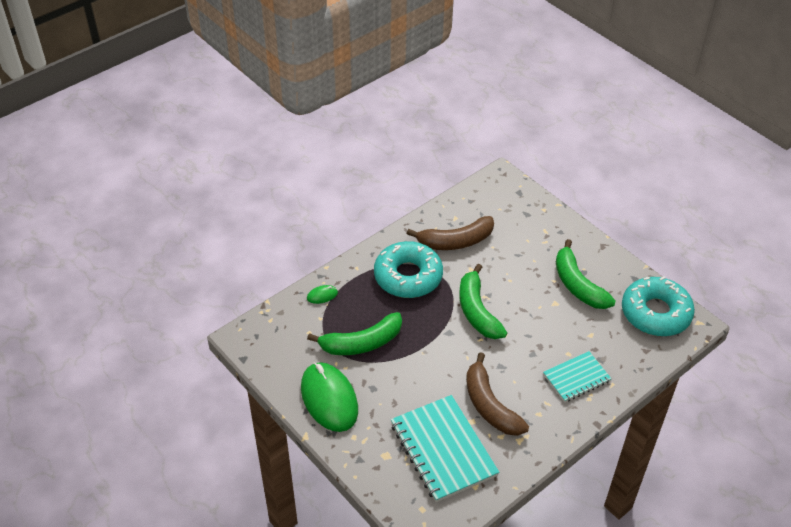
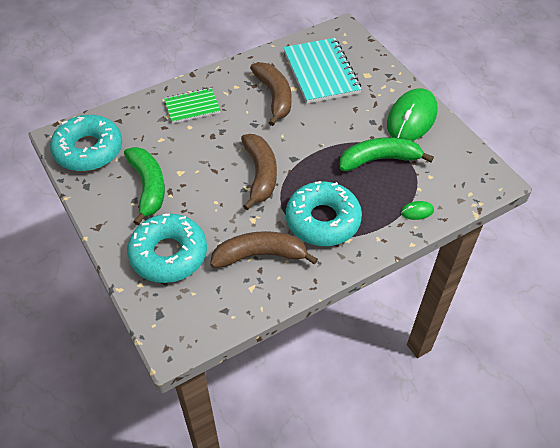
camera: 170 degrees left, 5 degrees up
green mouse [301,362,358,432] -> green mouse turned 45 degrees clockwise [387,88,438,141]
green banana [459,264,507,339] -> brown banana [241,134,277,210]
turquoise notebook [543,351,612,402] -> green notebook [164,88,221,124]
none -> turquoise donut [127,214,207,283]

